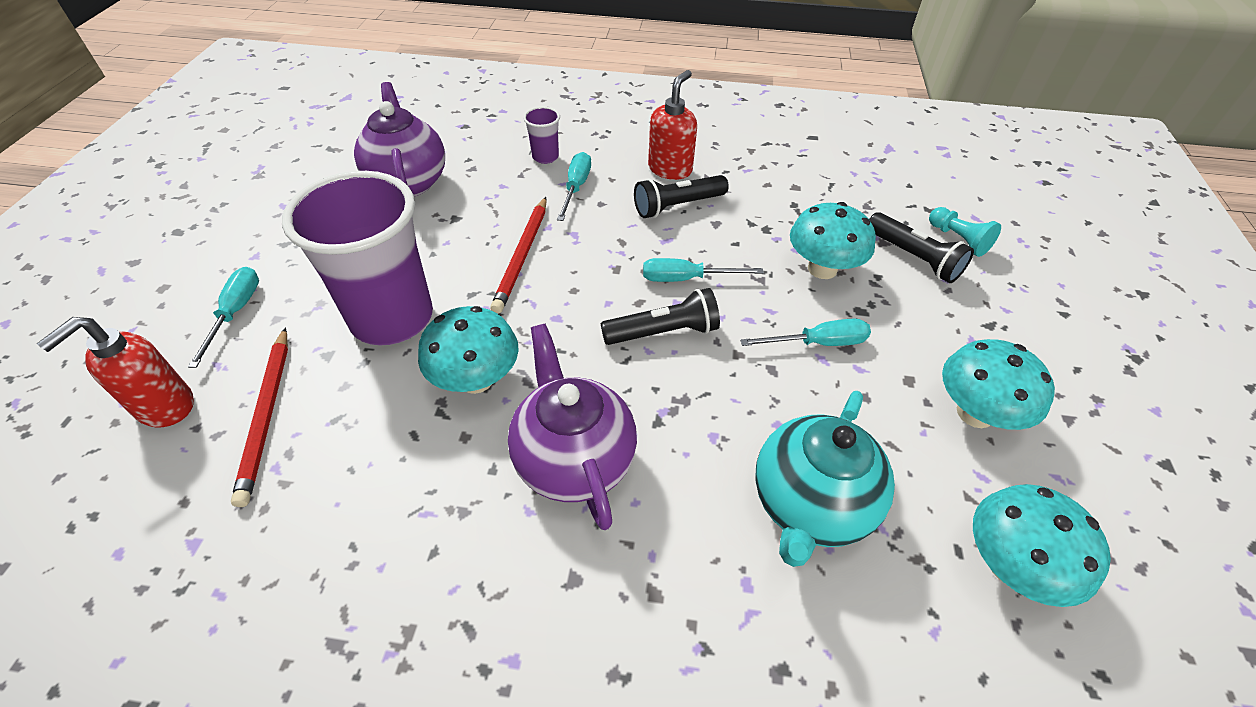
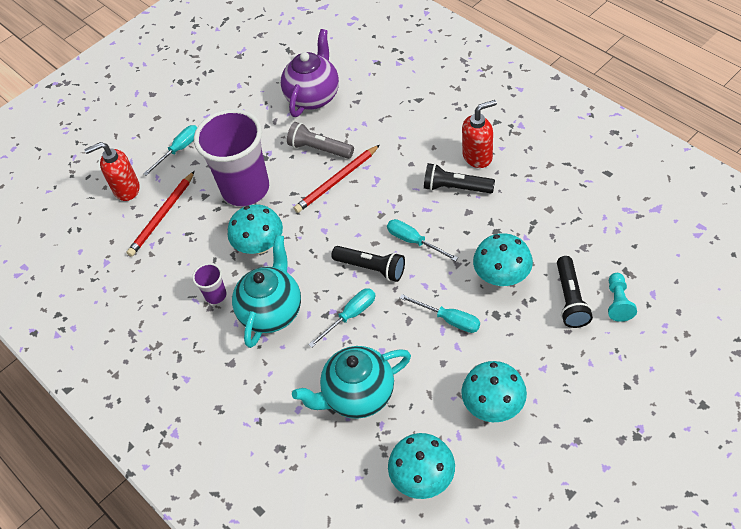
camera: 45 degrees right, 5 degrees up
purple teapot [508,324,637,530] -> turquoise teapot [232,235,301,348]
purple cup [523,107,560,164] -> purple cup moved to [192,263,227,304]
turquoise screwdriver [557,152,591,221] -> turquoise screwdriver moved to [308,288,375,348]
none -> grey flashlight [287,122,354,159]

